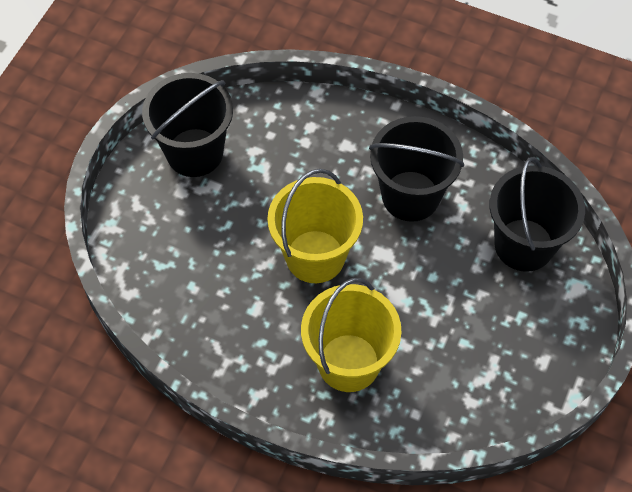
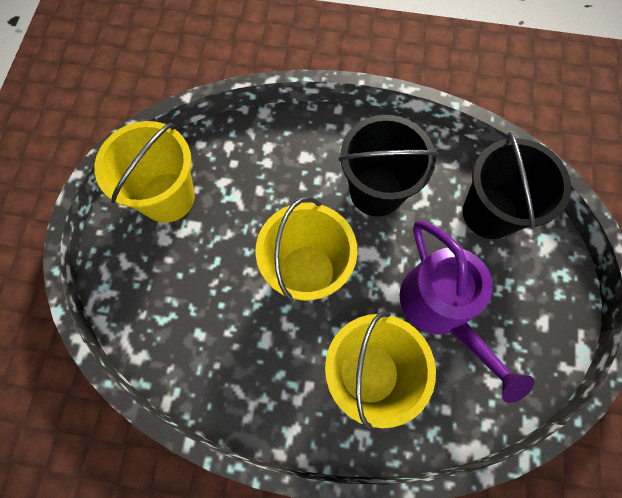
camera: 15 degrees left, 10 degrees up
black bucket [142,73,233,177] -> yellow bucket [94,121,195,223]
none -> purple watering can [399,221,534,403]

